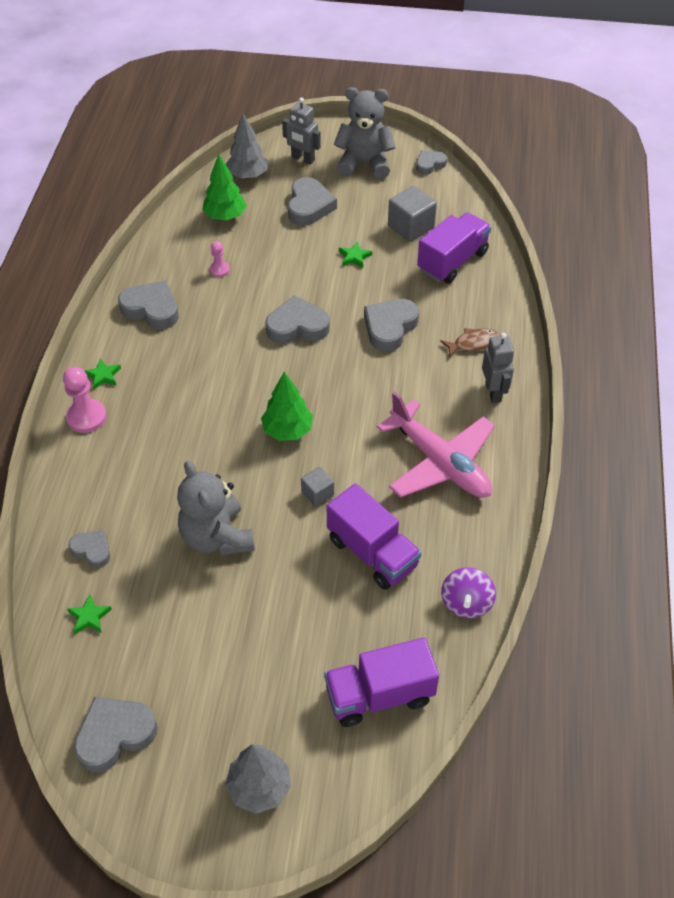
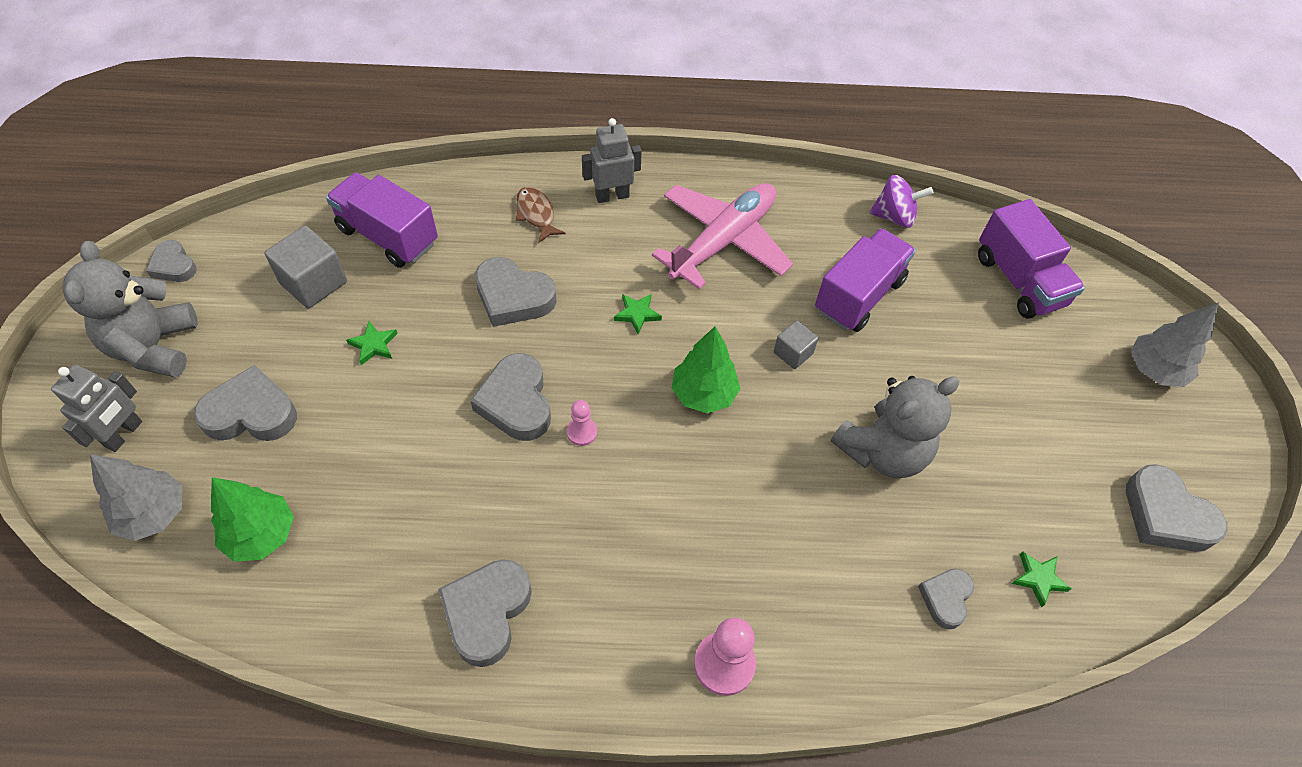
camera: 100 degrees left, 5 degrees up
green star [85,358,121,390] -> green star moved to [614,294,662,334]
pink pawn [209,241,230,277] -> pink pawn moved to [567,400,597,446]

